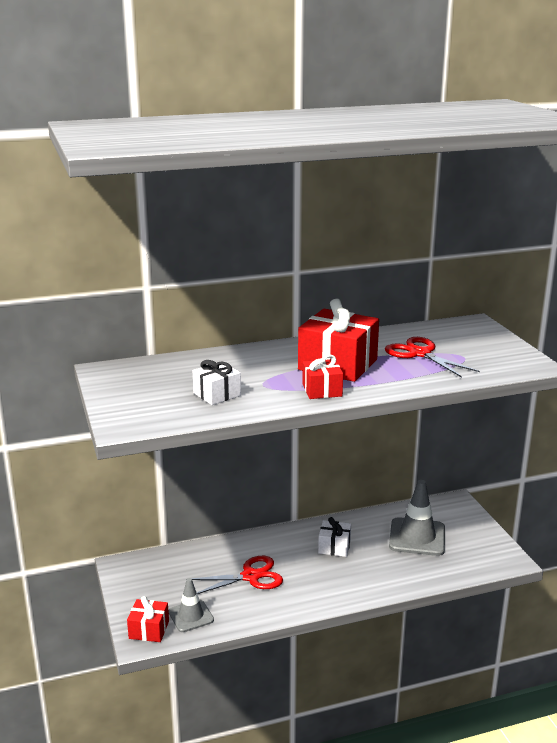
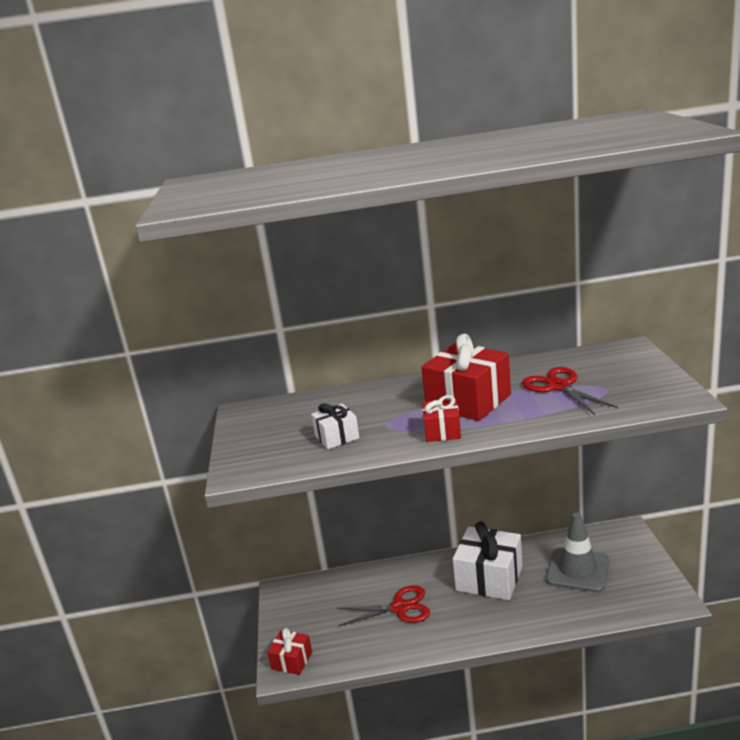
camera: 15 degrees right, 0 degrees up
grey traffic cone [168,578,214,632] -> none
white gift [318,517,351,557] -> white gift [453,521,522,600], size x1.88

